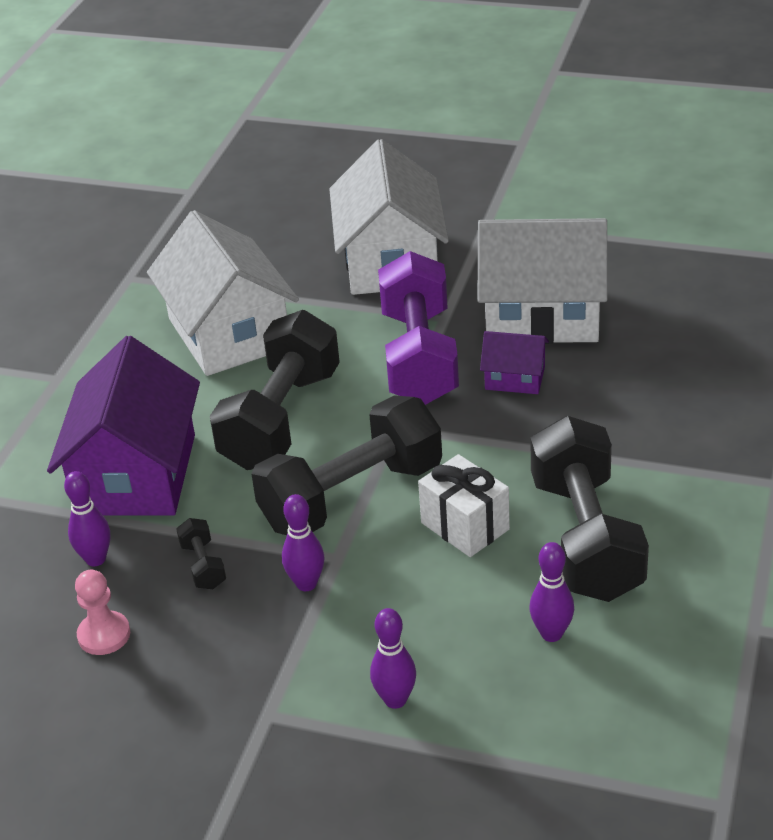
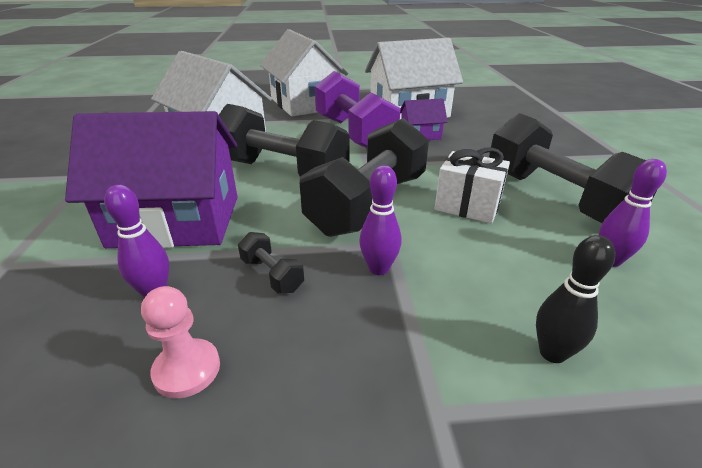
camera: 25 degrees left, 5 degrees down
purple house [47,336,200,516] -> purple house turned 75 degrees counterclockwise [65,111,238,248]
black dumbbell [210,310,340,470] -> black dumbbell turned 60 degrees counterclockwise [219,104,350,176]
purple bowling pin [370,608,416,709] -> black bowling pin [536,235,615,363]

